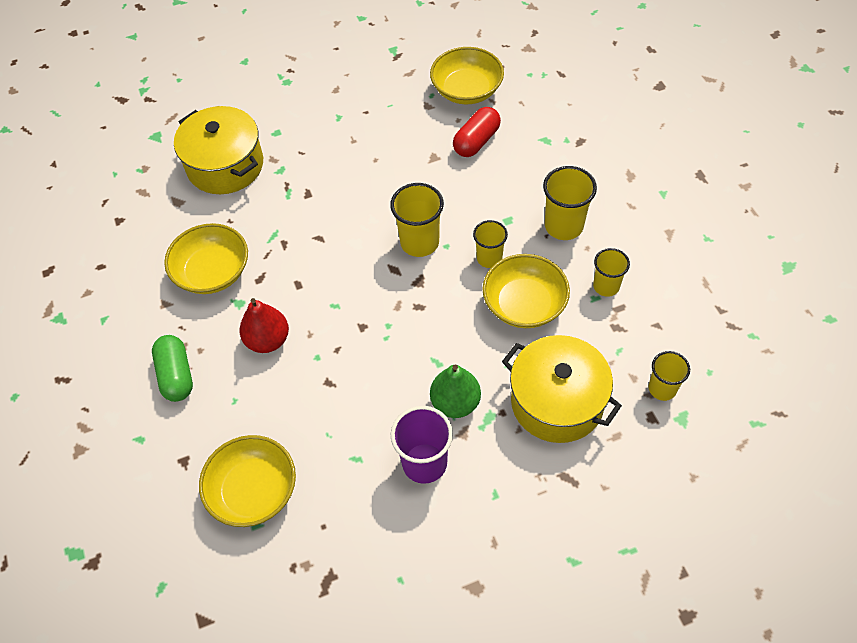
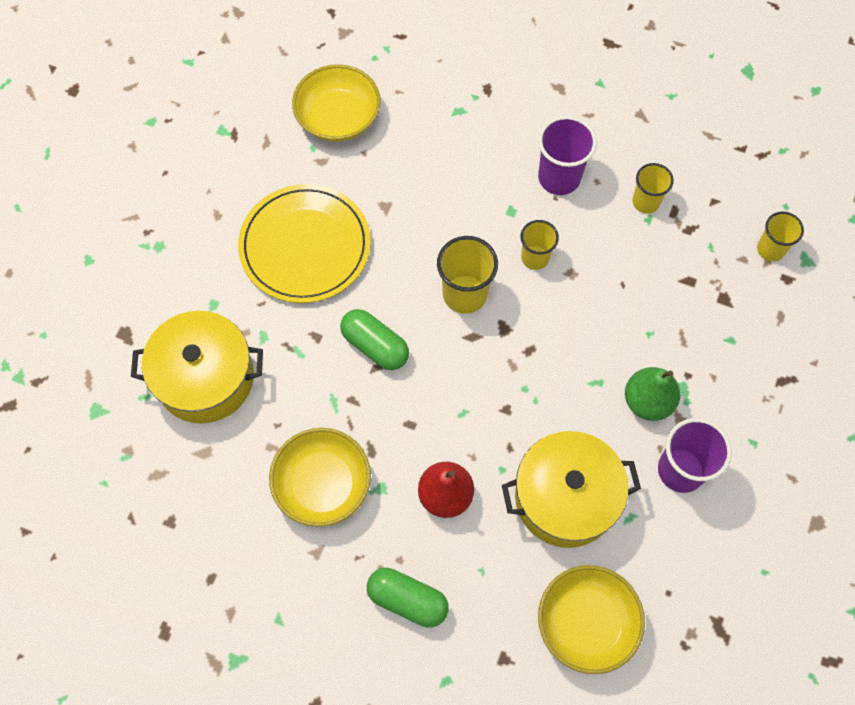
camera: 50 degrees left, 10 degrees up
red capsule [453,107,501,157] -> none
yellow bowl [483,254,570,328] -> none
yellow pot [502,335,622,443] -> yellow pot moved to [502,431,641,548]
yellow cup [543,166,597,240] -> purple cup [538,116,597,195]
none -> yellow plate [238,184,371,303]
none -> green capsule [340,309,409,370]

